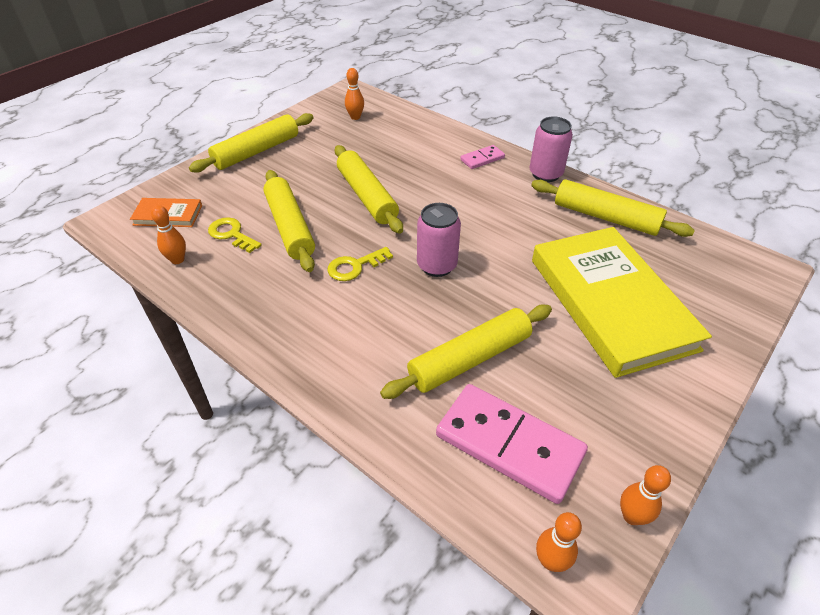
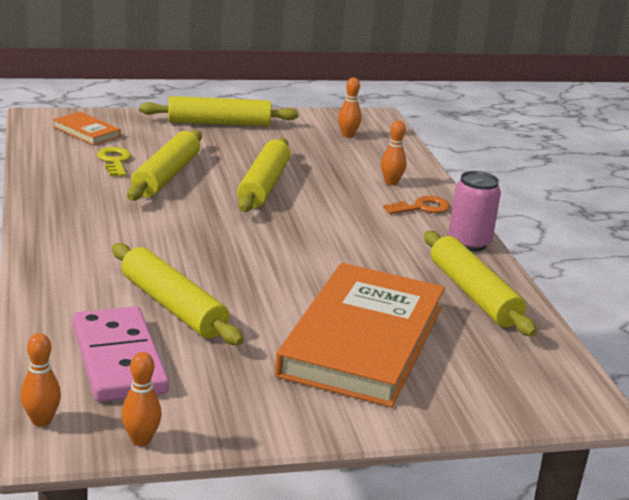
camera: 35 degrees right, 20 degrees down
orange bowling pin [151,205,186,264] -> orange bowling pin moved to [381,121,407,185]
yellow key [328,247,393,281] -> none
yellow rolling pin [380,305,552,399] -> yellow rolling pin turned 45 degrees clockwise [112,243,244,345]
pink can [417,203,461,277] -> none
pink domino [460,145,505,169] -> orange key [383,196,450,214]
yellow book [532,227,712,378] -> orange book [275,263,445,407]

